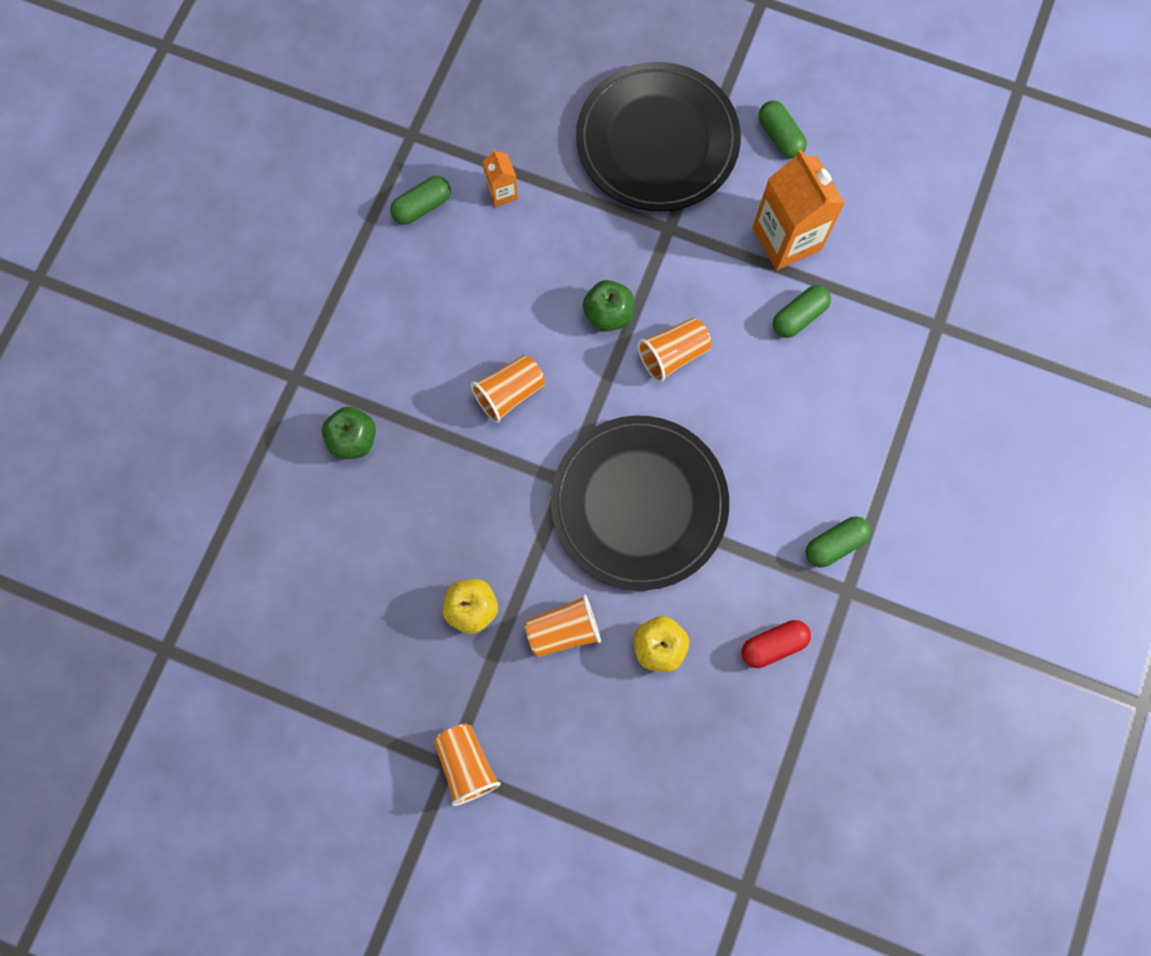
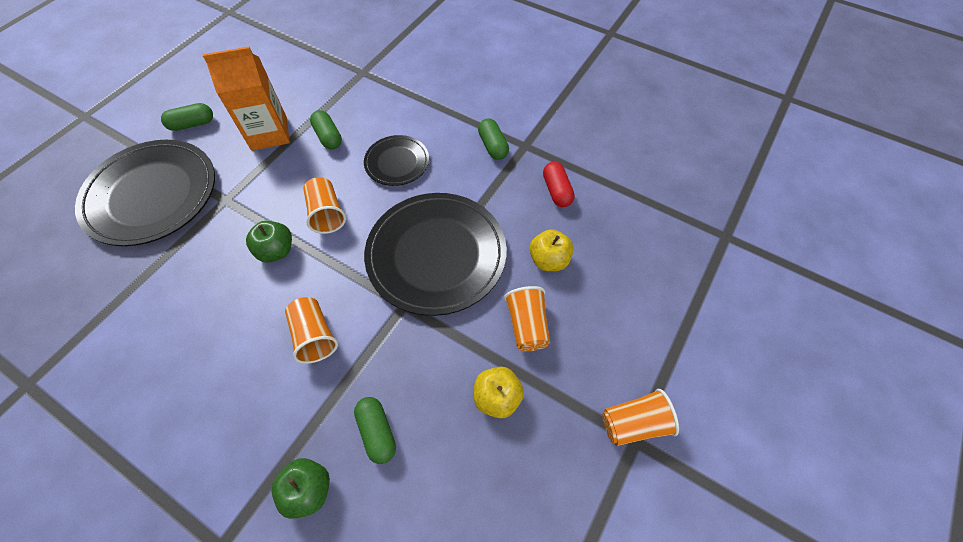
camera: 80 degrees left, 15 degrees down
green capsule [390,176,451,225] -> green capsule moved to [354,397,396,464]
orange carton [483,149,518,207] -> none
none -> black plate [364,135,429,186]

